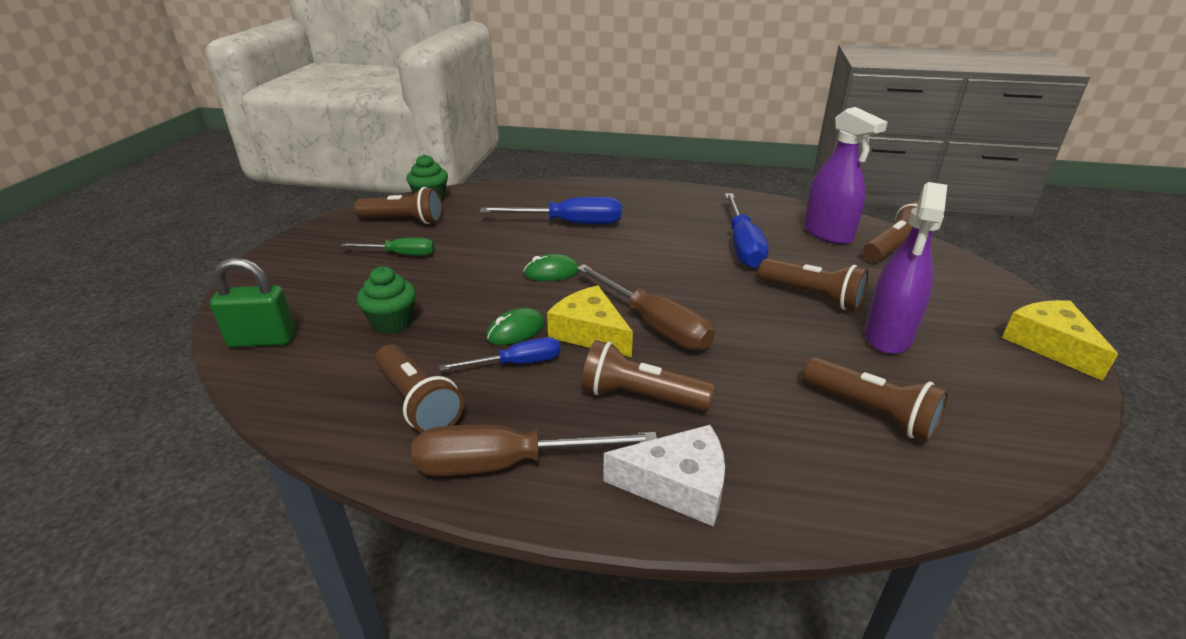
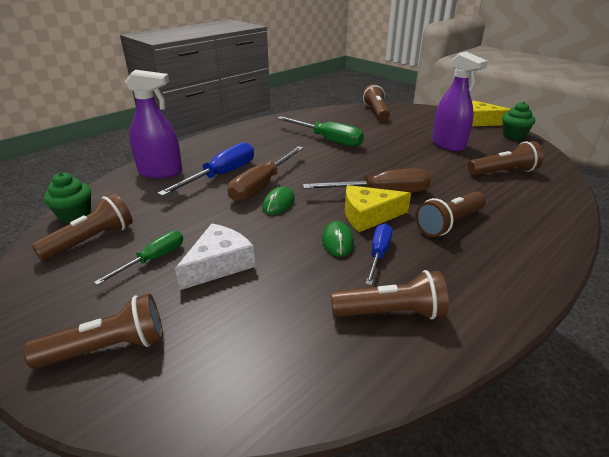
camera: 55 degrees left, 0 degrees up
green padlock [210,258,295,348] -> none
green cupcake [357,266,416,334] -> green cupcake moved to [502,101,535,140]
brown screwdriver [412,424,657,476] -> brown screwdriver moved to [228,146,304,202]
white cheese [603,425,725,527] -> white cheese moved to [175,224,255,290]
blue screwdriver [725,193,769,269] -> green screwdriver [277,116,364,147]
brown flashlight [758,258,869,311] -> brown flashlight moved to [23,293,163,369]
purple spray bottle [804,107,888,245] -> purple spray bottle moved to [125,70,182,178]

